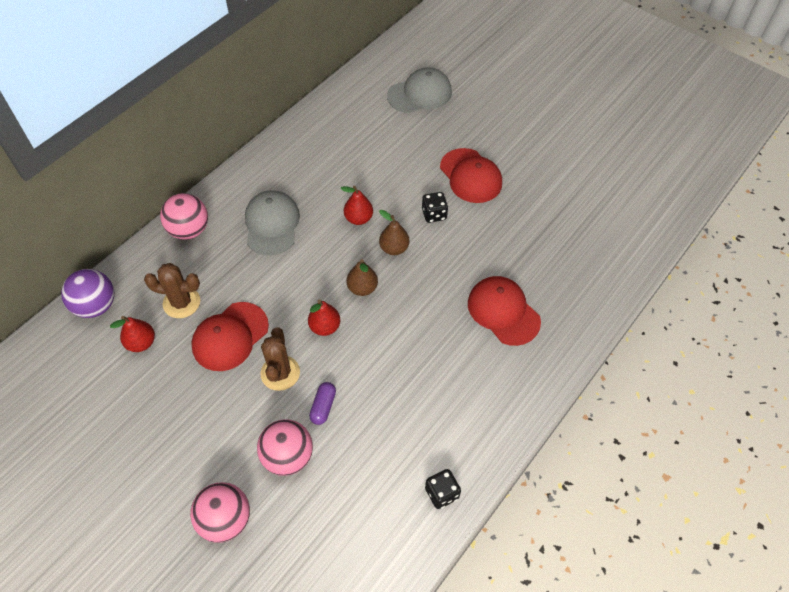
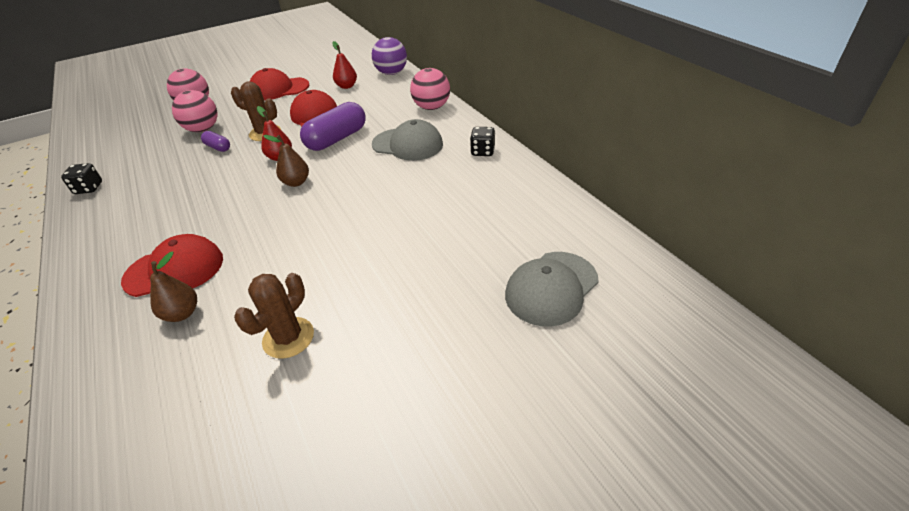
camera: 115 degrees right, 15 degrees down
brown cactus [144,263,200,318] -> brown cactus moved to [234,273,314,359]
red pear [340,186,373,225] -> none
brown pear [379,210,409,255] -> brown pear moved to [150,252,197,322]
grey cap [387,67,452,113] -> grey cap turned 45 degrees clockwise [505,252,599,327]
black dice [422,192,448,223] -> black dice moved to [470,127,495,156]
red cap [440,148,502,203] -> red cap moved to [250,68,309,100]
none -> purple capsule [300,102,366,151]

